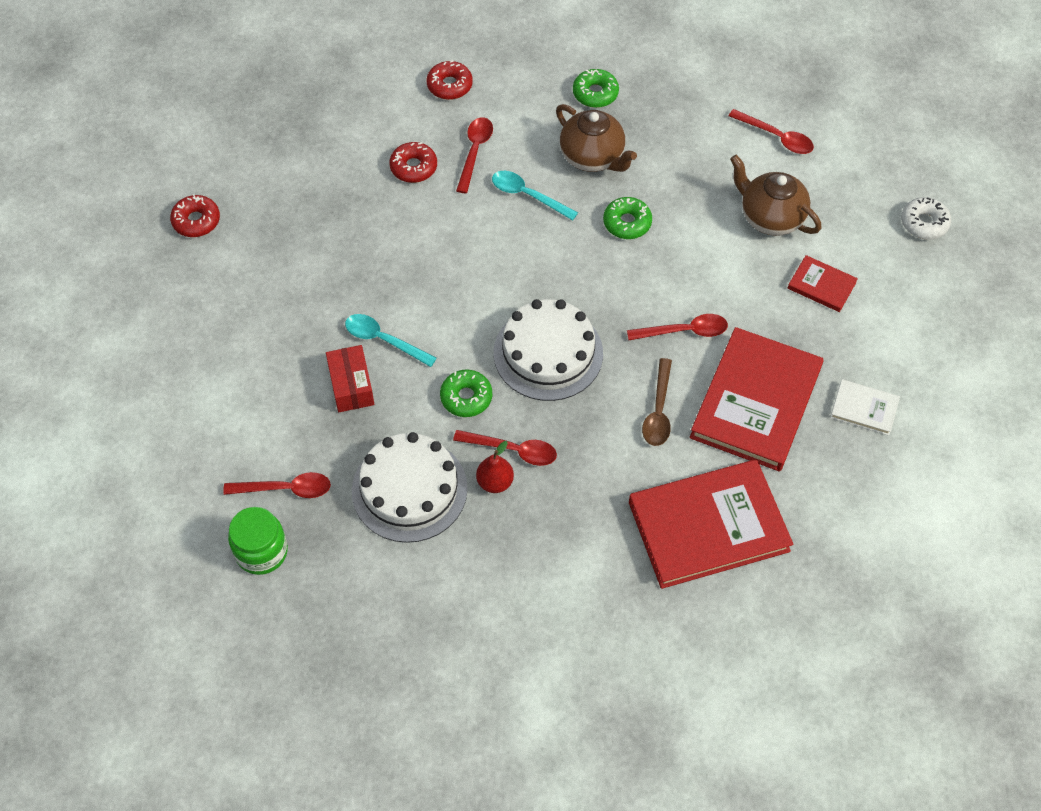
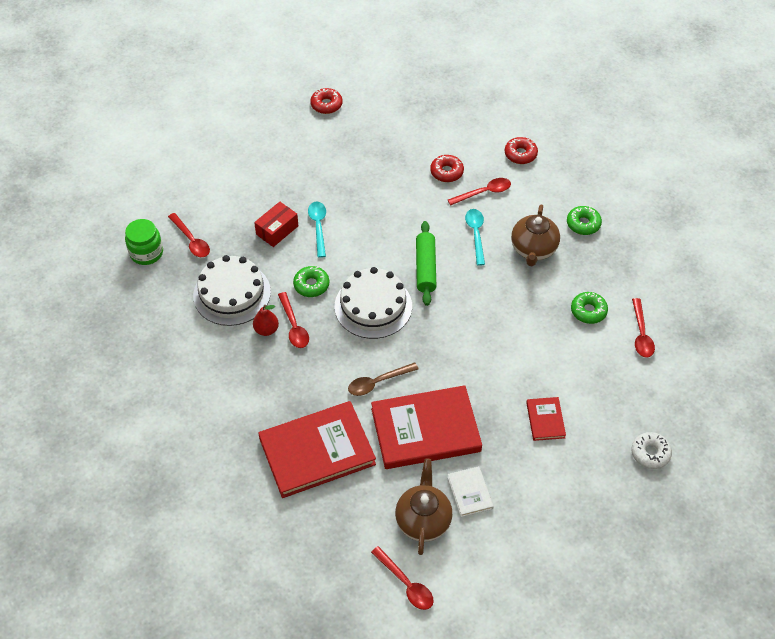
camera: 55 degrees right, 5 degrees down
green donut [603,197,652,239] -> green donut moved to [571,292,608,324]
red spoon [627,314,728,340] -> red spoon moved to [371,546,434,610]
red book [629,460,793,589] -> red book turned 60 degrees counterclockwise [258,401,376,498]
brown teapot [730,155,822,236] -> brown teapot moved to [395,458,453,555]
none -> green rolling pin [416,221,436,306]

